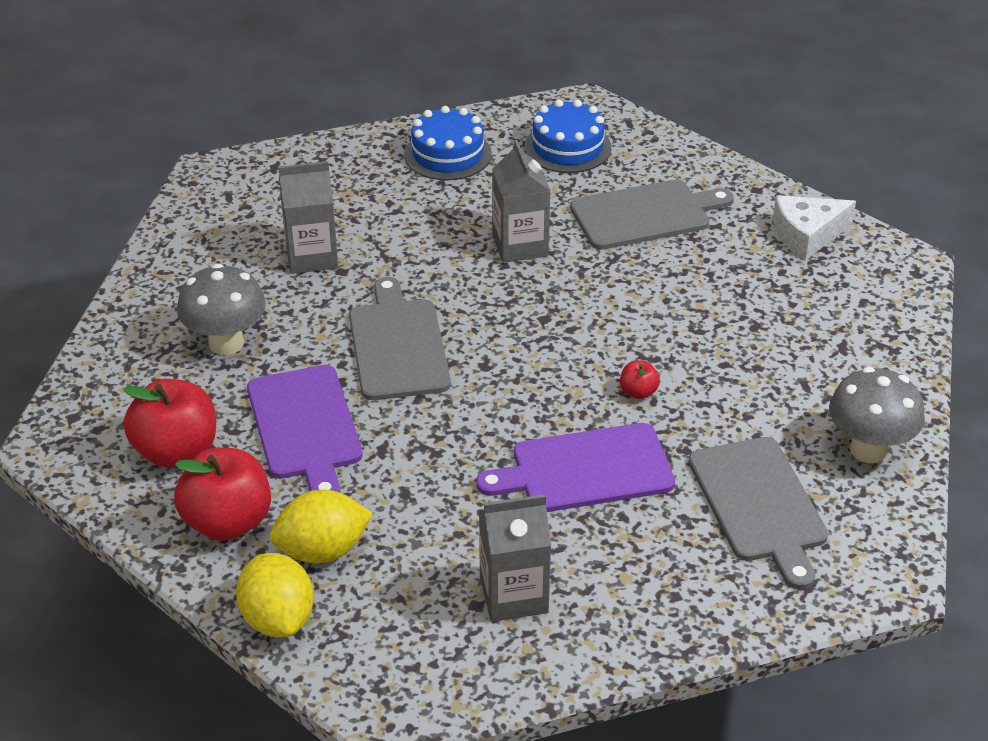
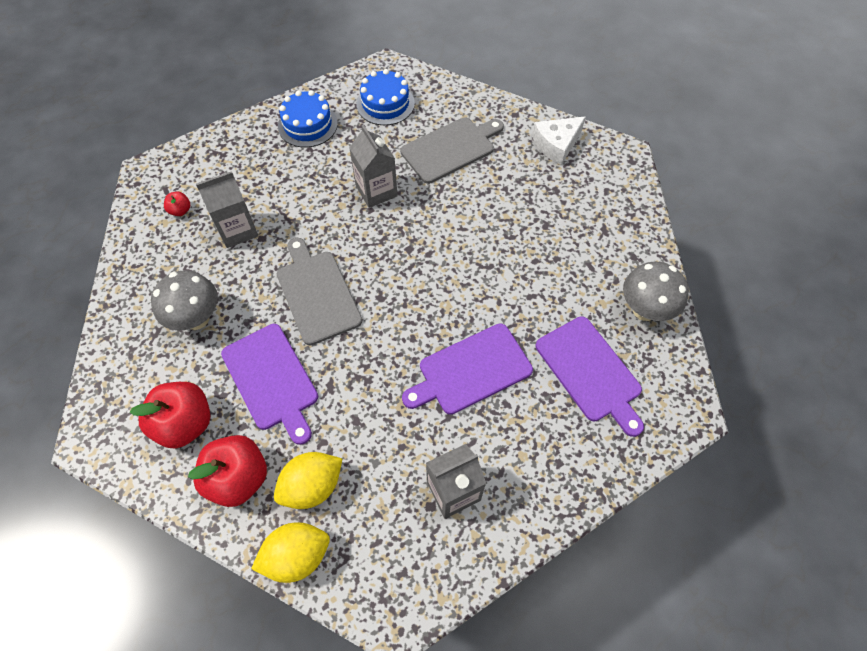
camera: 15 degrees left, 20 degrees up
yellow lemon [236,553,314,637] -> yellow lemon turned 75 degrees counterclockwise [251,522,330,583]
red apple [620,360,660,399] -> red apple moved to [164,191,190,216]
grey cutting board [689,437,828,590] -> purple cutting board [536,316,644,437]

